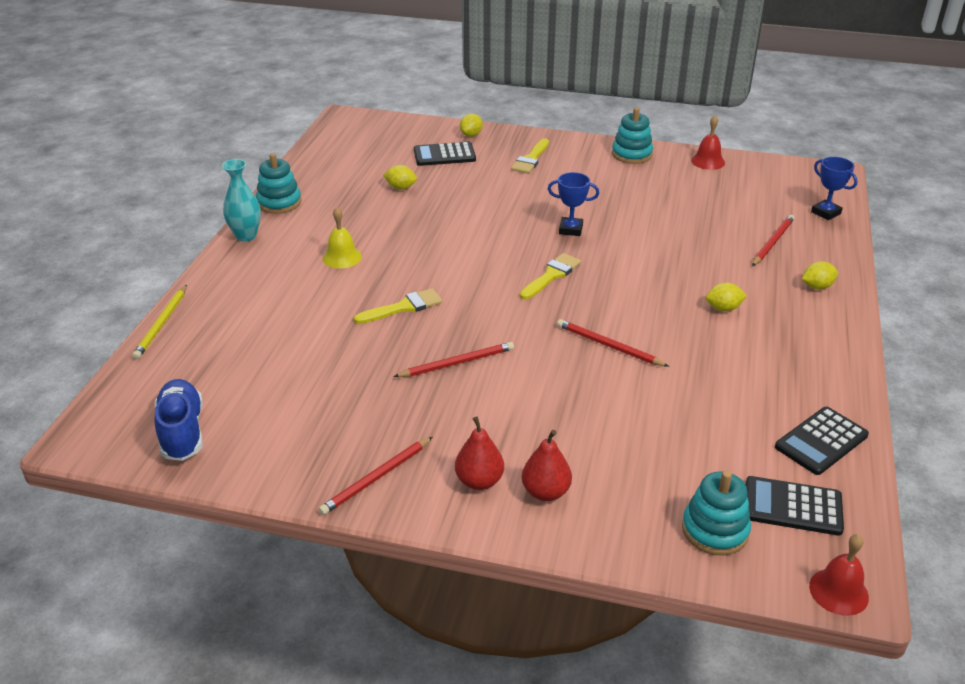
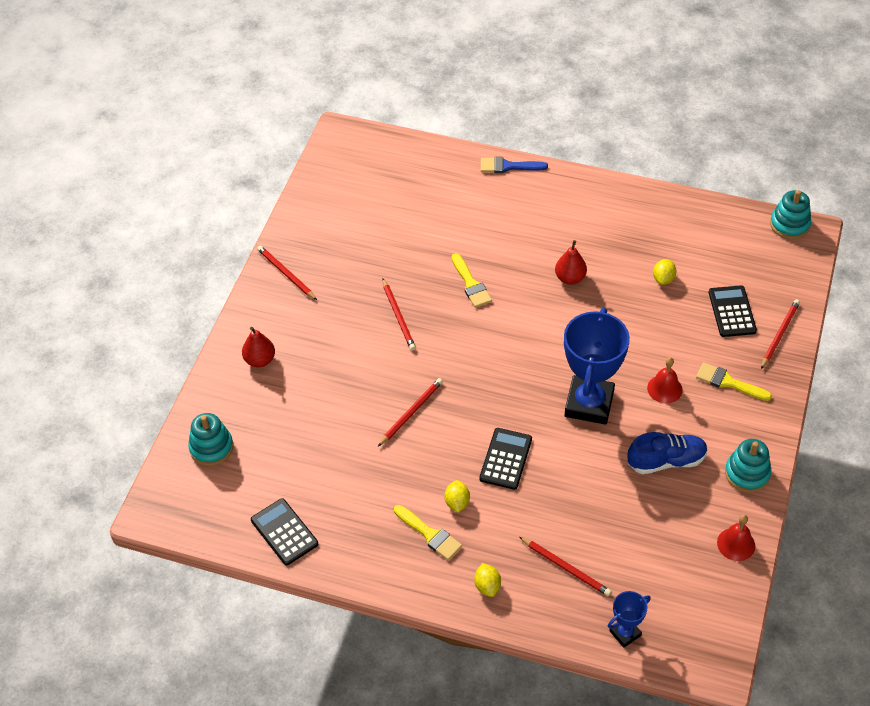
camera: 95 degrees right, 15 degrees up
yellow pencil [132,285,187,359] -> none
blue shoe [155,379,203,461] -> blue shoe moved to [628,432,708,474]
turquoise vase [222,159,261,242] -> none
turquoise stacking toy [256,153,302,214] -> turquoise stacking toy moved to [770,190,811,239]
yellow bell [323,207,362,269] -> none
red pear [455,416,504,490] -> red pear moved to [555,240,587,285]
yellow lemon [460,113,483,137] -> red pencil [761,299,800,369]
yellow brush [520,253,581,299] -> yellow brush moved to [394,505,462,560]
blue trophy [548,172,599,236] -> blue trophy [564,308,630,425], size x2.08
black calculator [746,476,844,536] -> black calculator moved to [479,428,532,490]
red bell [809,534,869,616] -> red bell moved to [647,357,683,403]
none -> blue brush [481,157,548,173]

